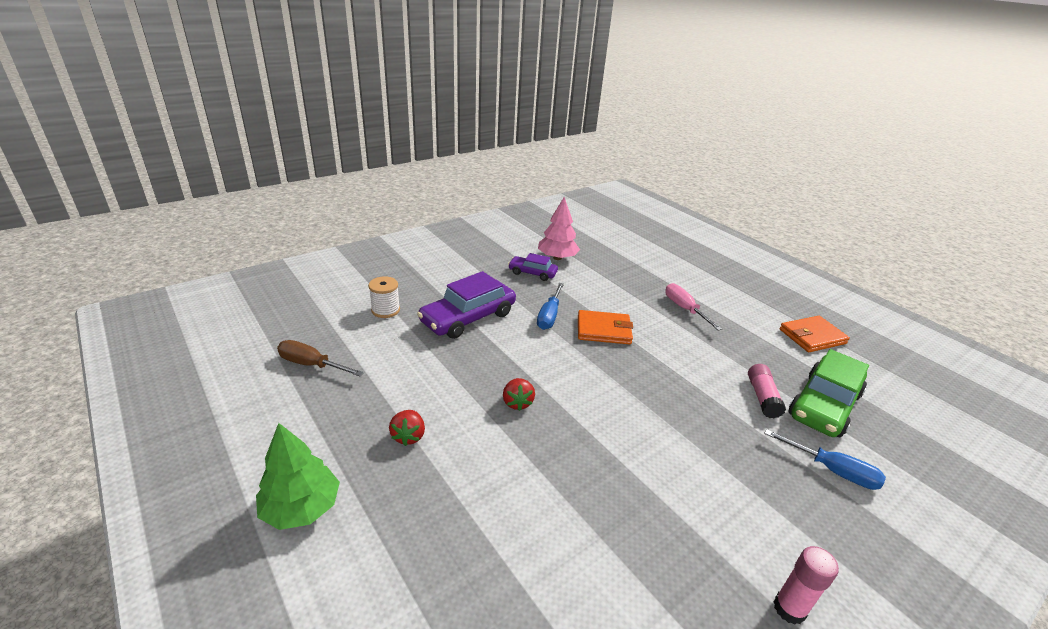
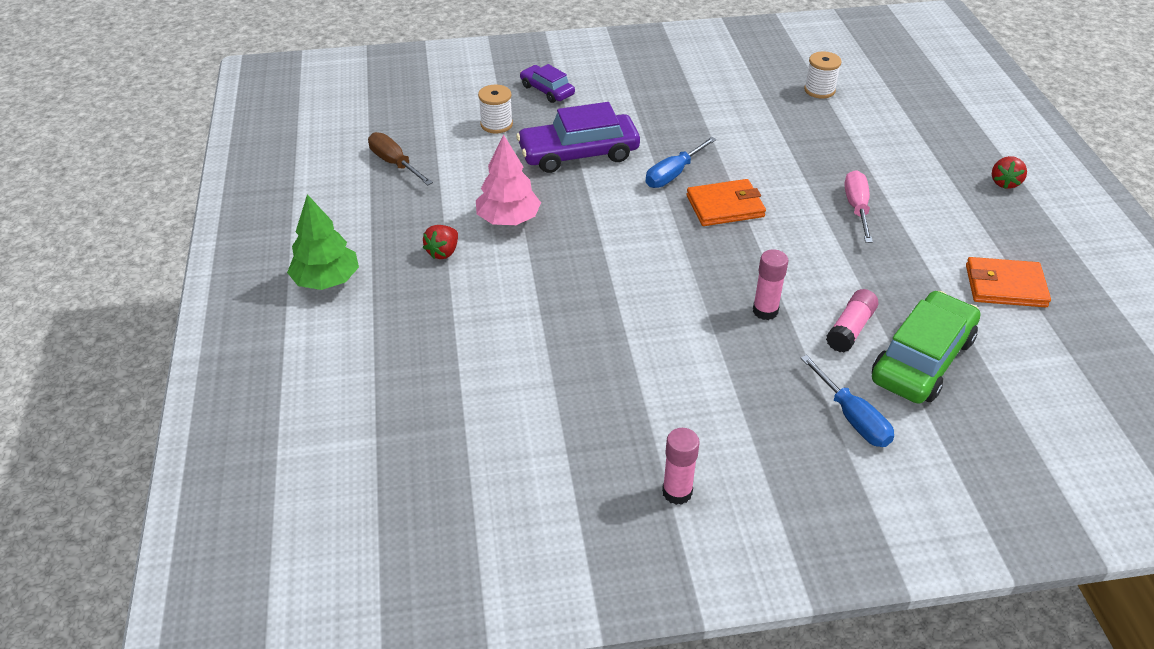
camera: 30 degrees right, 10 degrees up
red strawberry [503,378,535,411] -> red strawberry moved to [992,156,1027,189]
purple car [508,253,558,281] -> purple car moved to [520,64,575,103]
pink tree [538,197,580,260] -> pink tree moved to [476,134,541,225]
orange wallet [578,310,633,345] -> orange wallet turned 45 degrees counterclockwise [687,179,766,226]
green car [789,349,869,437] -> green car turned 150 degrees clockwise [872,291,980,404]
none -> pink glue stick [753,249,788,320]
none -> white spool [804,52,842,98]

